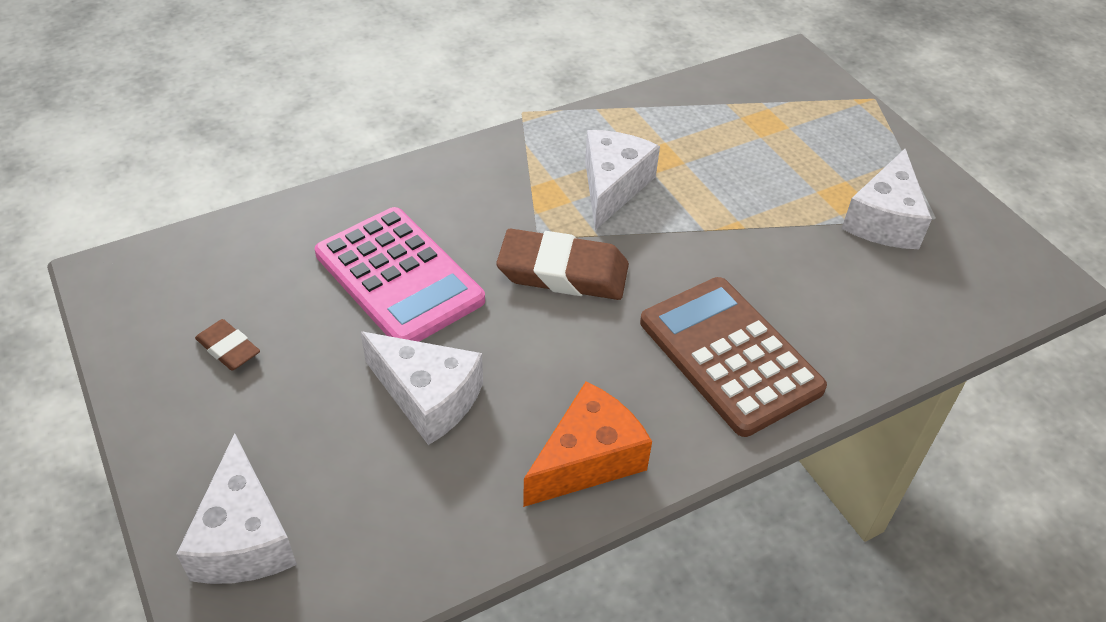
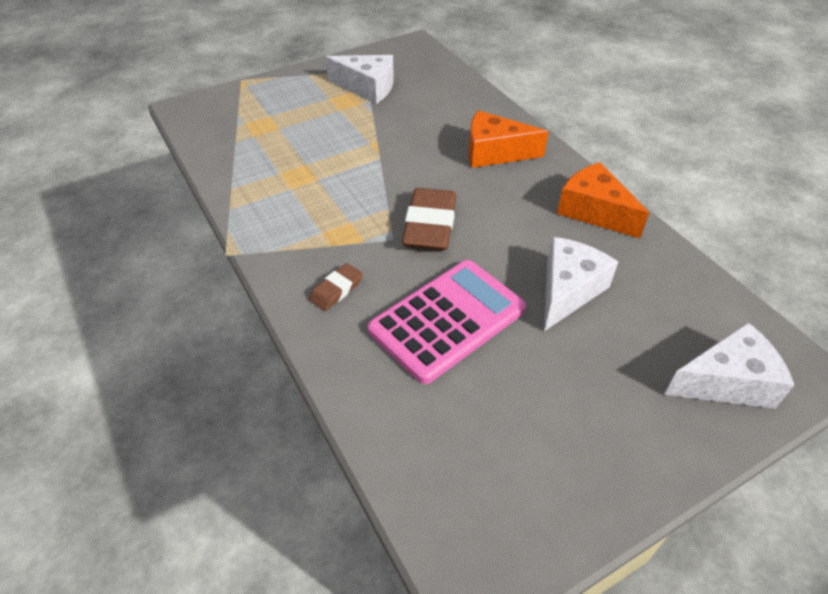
camera: 90 degrees left, 0 degrees up
brown eraser [195,319,260,371] -> brown eraser moved to [309,263,363,311]
white cheese [585,130,660,230] -> none
brown calculator [640,277,827,437] -> orange cheese [468,110,549,168]

